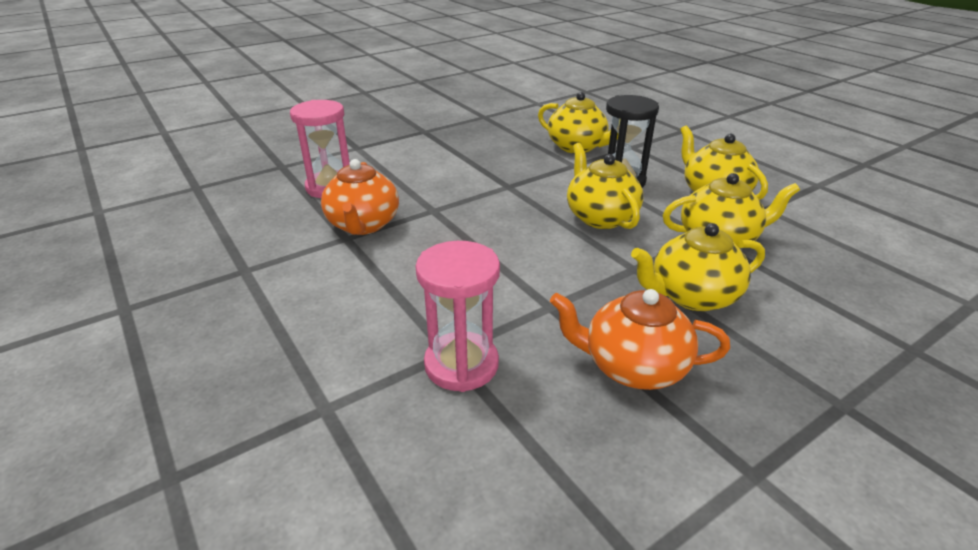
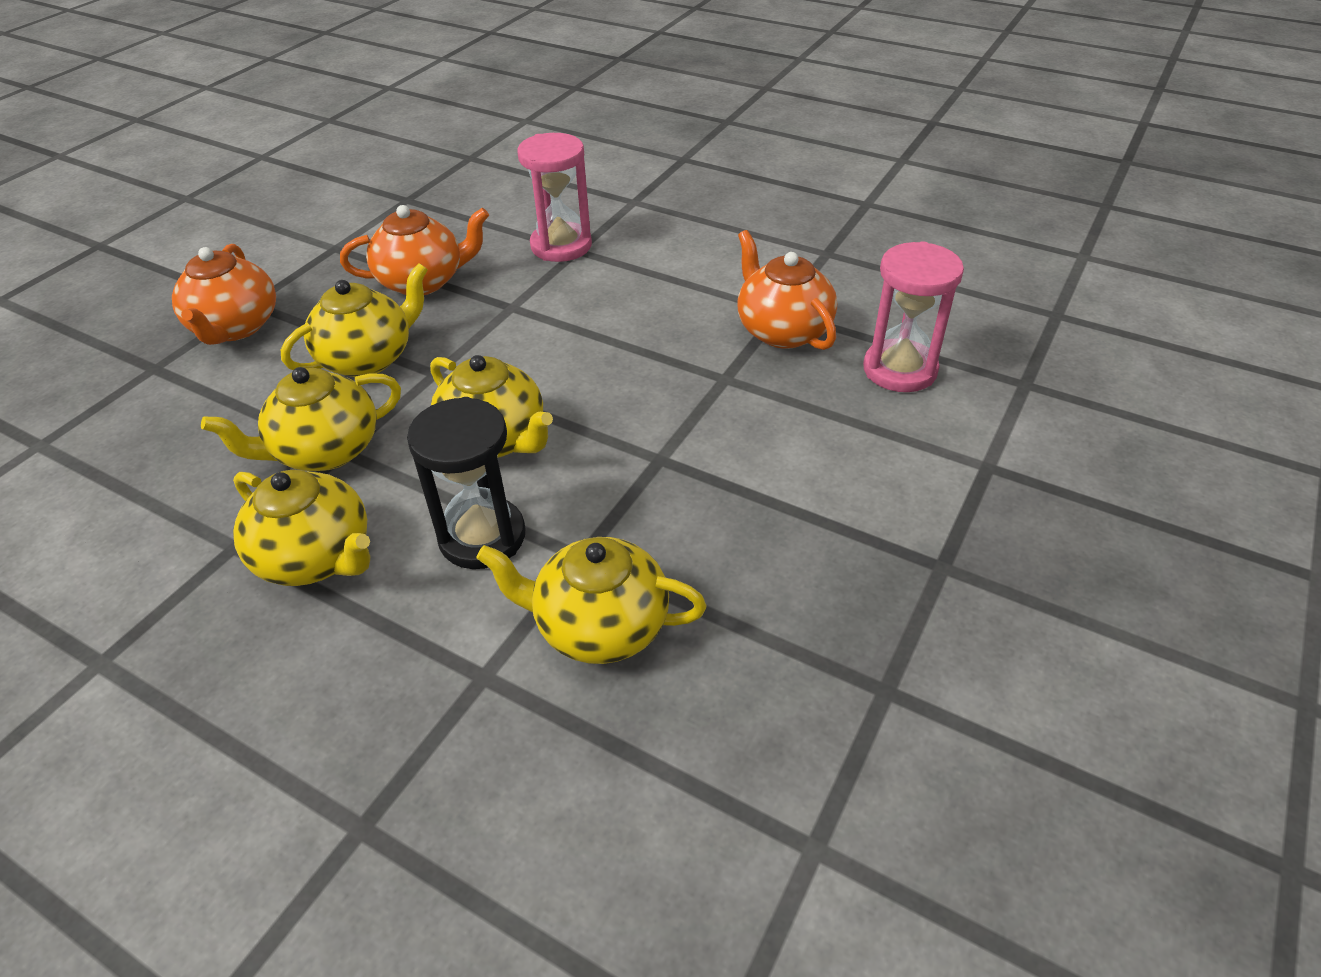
camera: 155 degrees right, 10 degrees up
none -> orange teapot [172,244,276,345]

